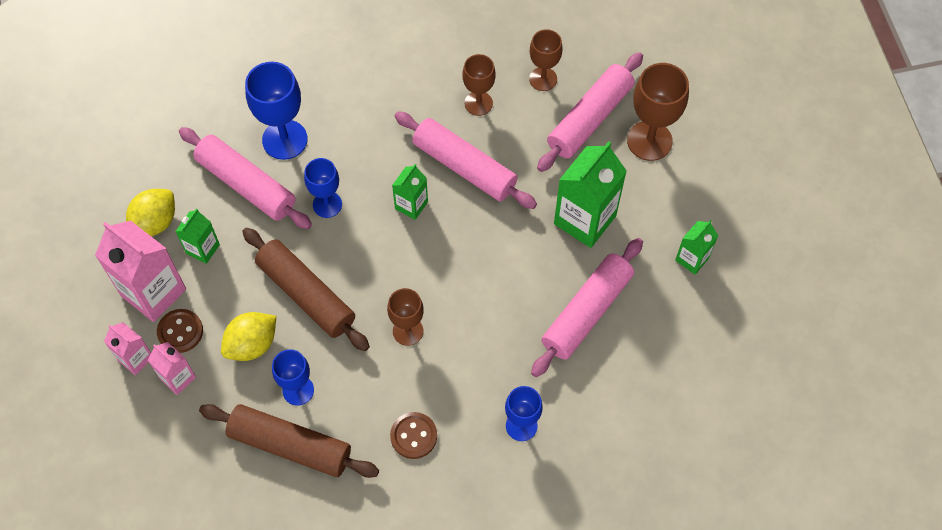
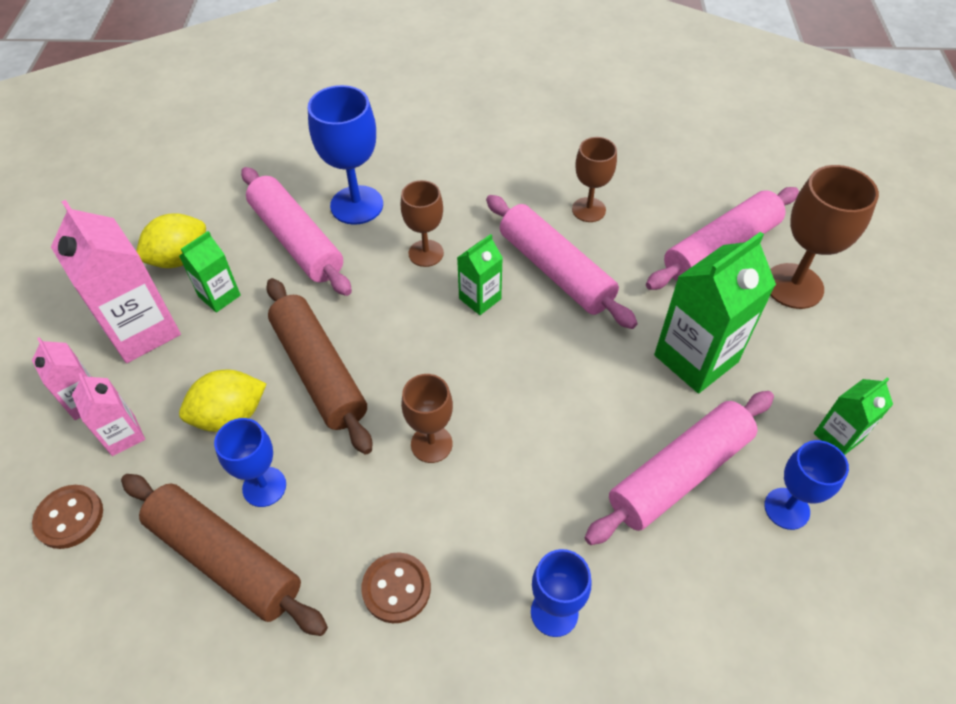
camera: 15 degrees right, 10 degrees down
brown button [157,309,203,353] -> brown button moved to [32,485,103,549]
blue goblet [304,158,342,218] -> blue goblet moved to [764,440,849,530]
brown goblet [529,29,563,91] -> brown goblet moved to [401,180,444,267]

